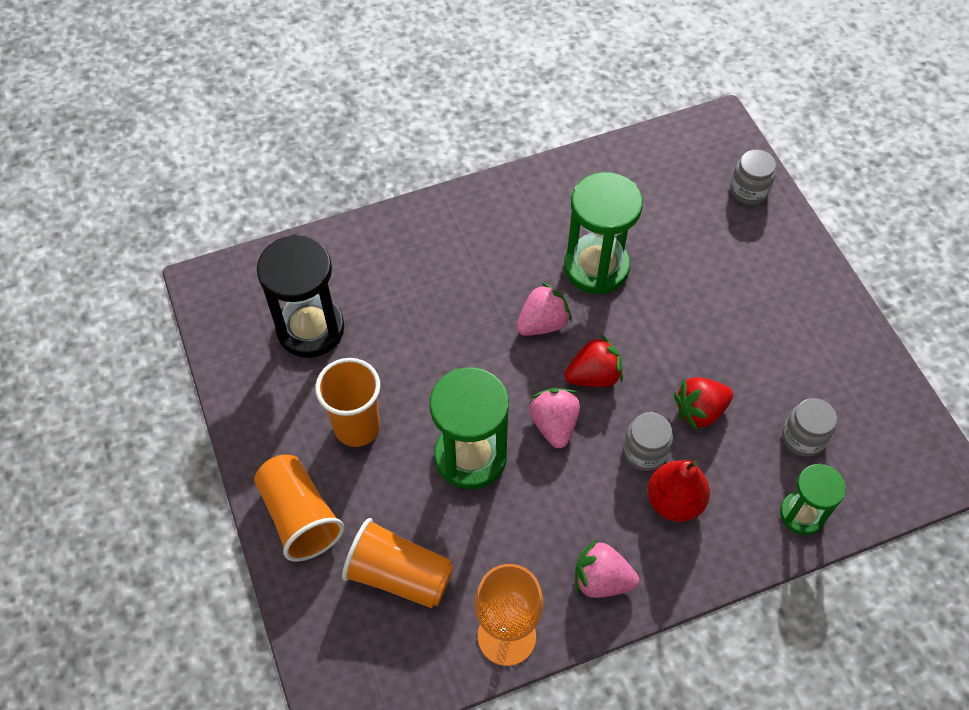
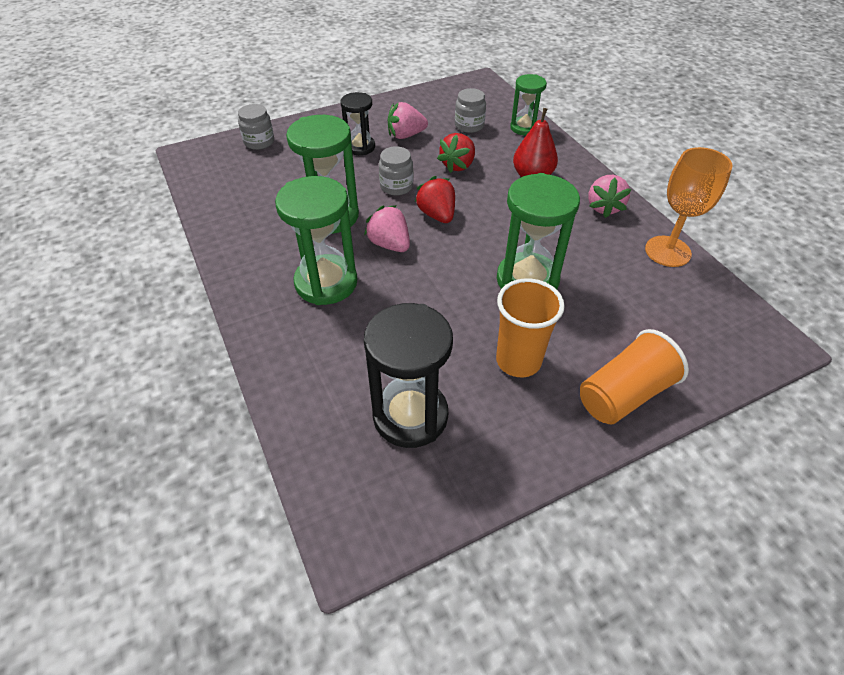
camera: 95 degrees left, 10 degrees down
orange cup [342,518,454,608] -> none
pink strawberry [529,388,580,448] -> pink strawberry moved to [388,102,428,139]
grey jar [623,412,673,471] -> grey jar moved to [379,146,413,195]
red strawberry [674,377,733,431] -> red strawberry turned 60 degrees clockwise [437,133,475,173]
none -> green hourglass [275,176,357,305]
none -> black hourglass [341,92,375,155]

